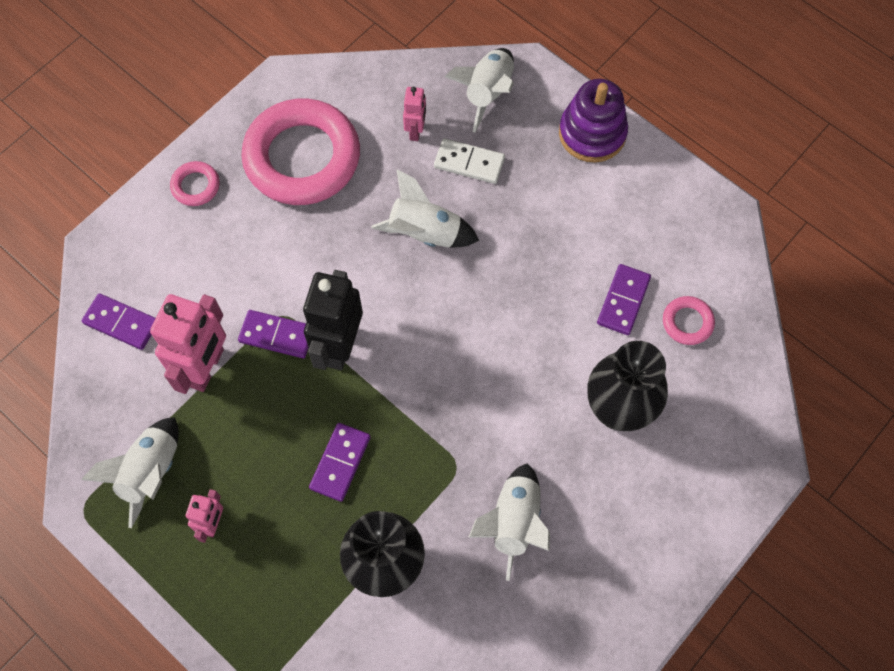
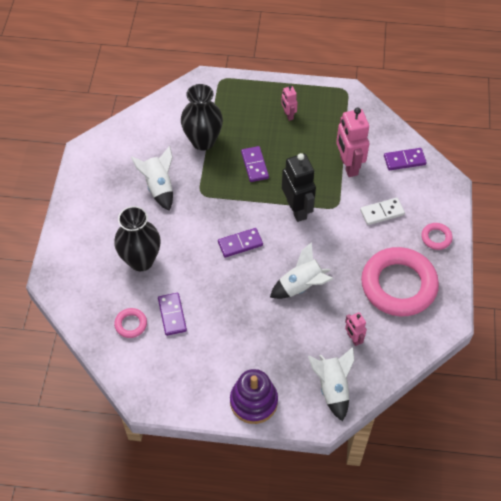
camera: 145 degrees right, 10 degrees down
white rocket [81,417,179,528] -> none
purple domino [238,310,309,358] -> purple domino moved to [218,228,263,258]
white domino [434,138,505,184] -> white domino moved to [360,198,405,225]

